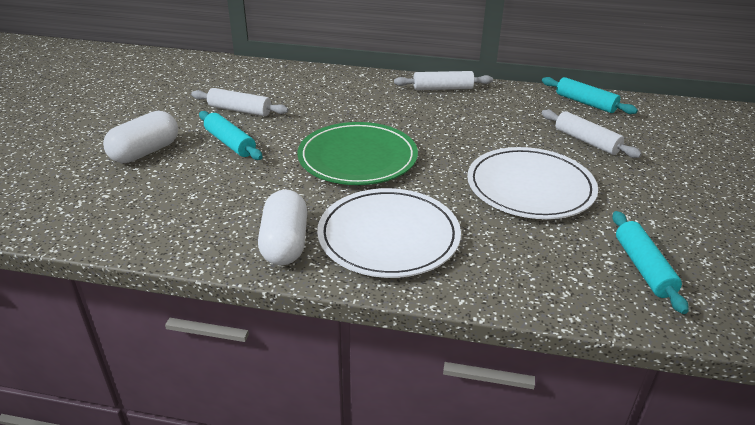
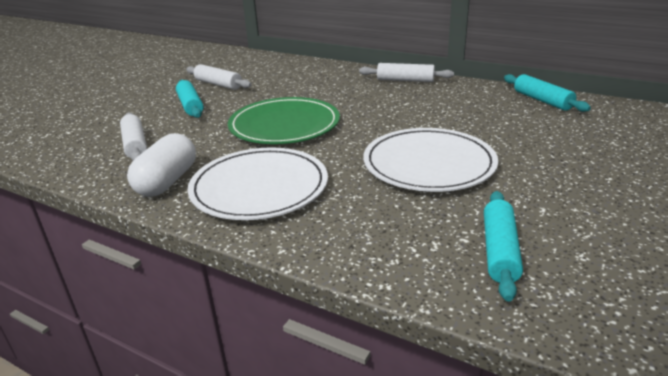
camera: 20 degrees right, 5 degrees down
white capsule [103,111,178,163] -> none
white rolling pin [541,110,642,158] -> white rolling pin moved to [120,112,147,161]

